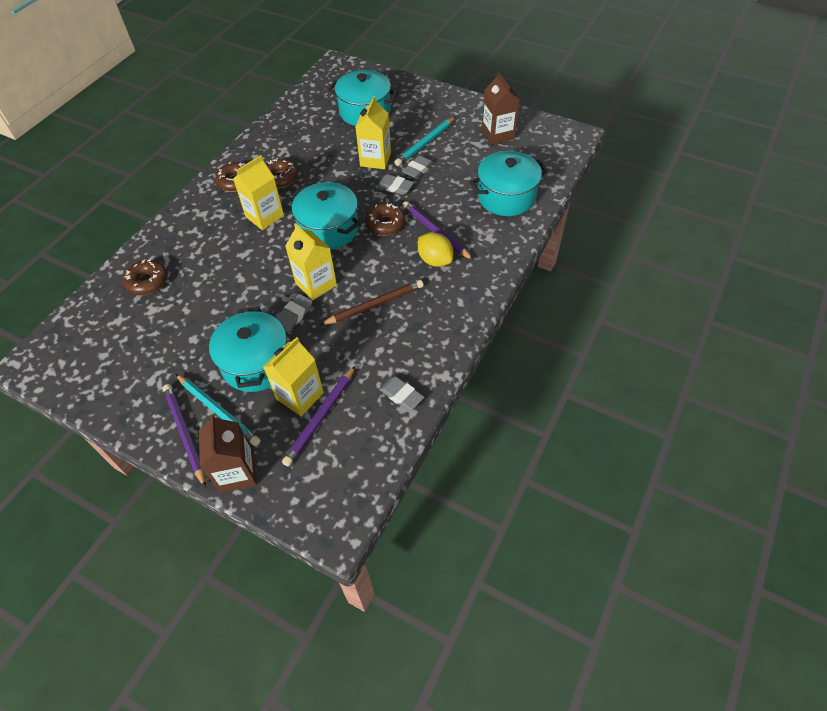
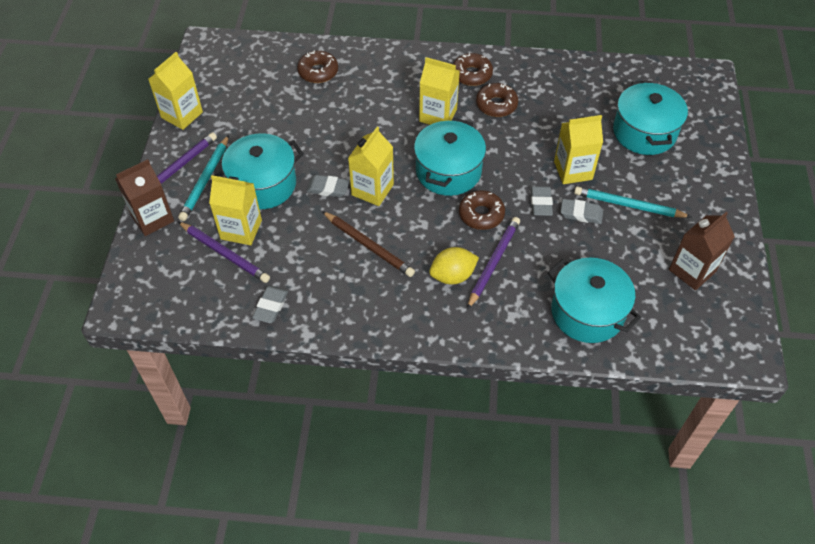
camera: 65 degrees right, 0 degrees up
purple pencil [282,366,355,467] -> purple pencil turned 150 degrees counterclockwise [178,221,270,283]
yellow lemon [418,232,453,267] -> yellow lemon turned 45 degrees clockwise [429,247,479,284]
none -> yellow carton [148,52,203,130]

